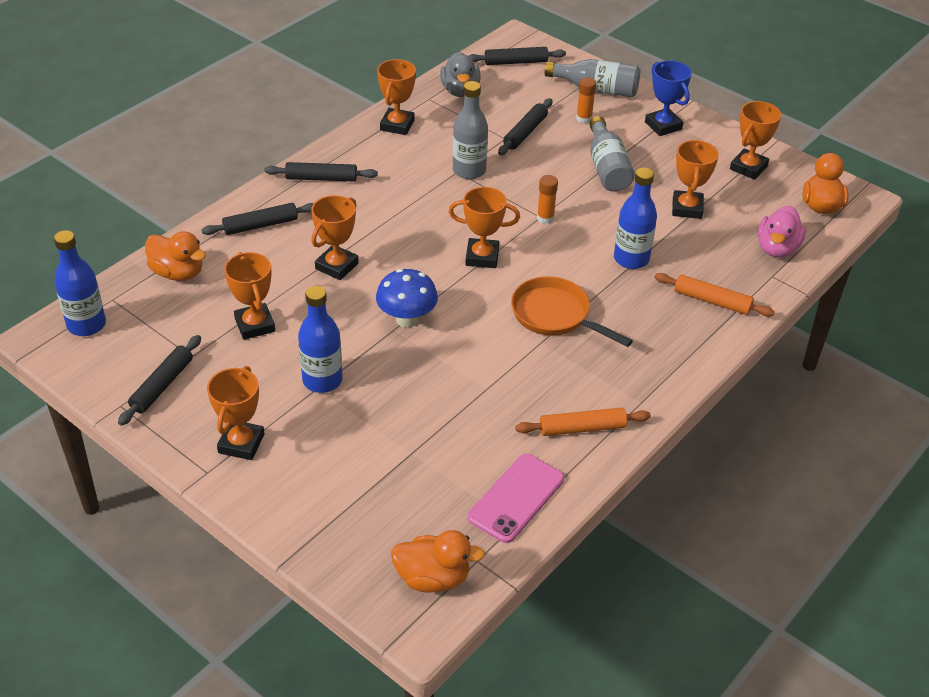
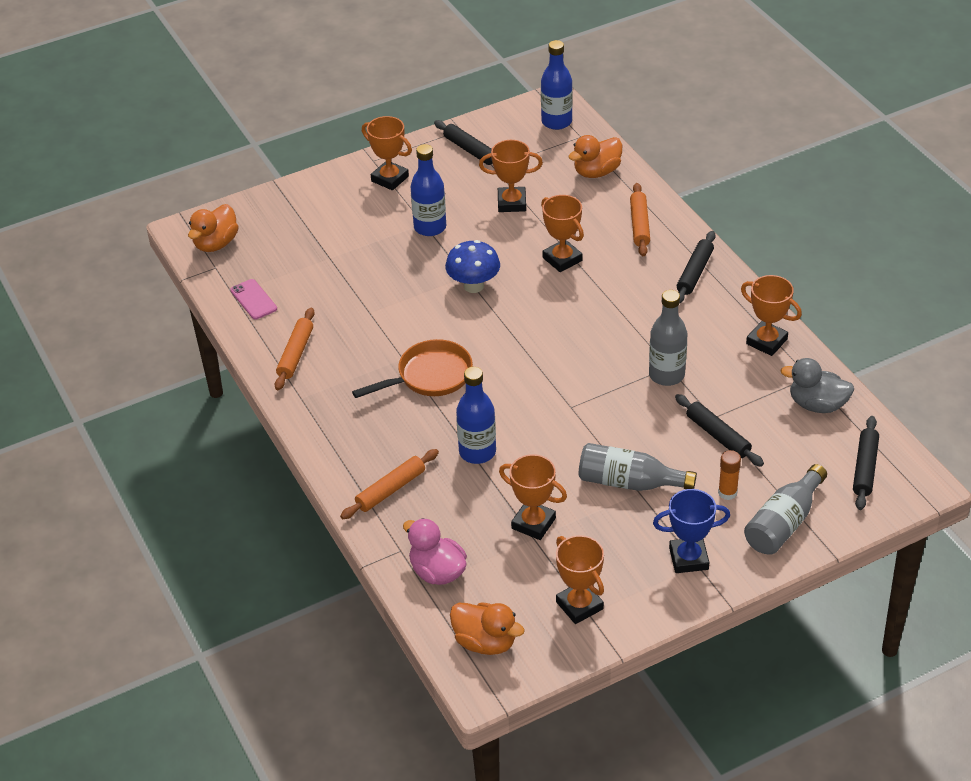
camera: 115 degrees right, 0 degrees up
black rolling pin [202,203,314,235] -> orange rolling pin [630,183,650,256]
orange trophy [449,187,520,268] -> none
pink phone [468,454,564,543] -> pink phone [230,279,277,319], size x0.66
orange glue stick [537,175,558,224] -> none

